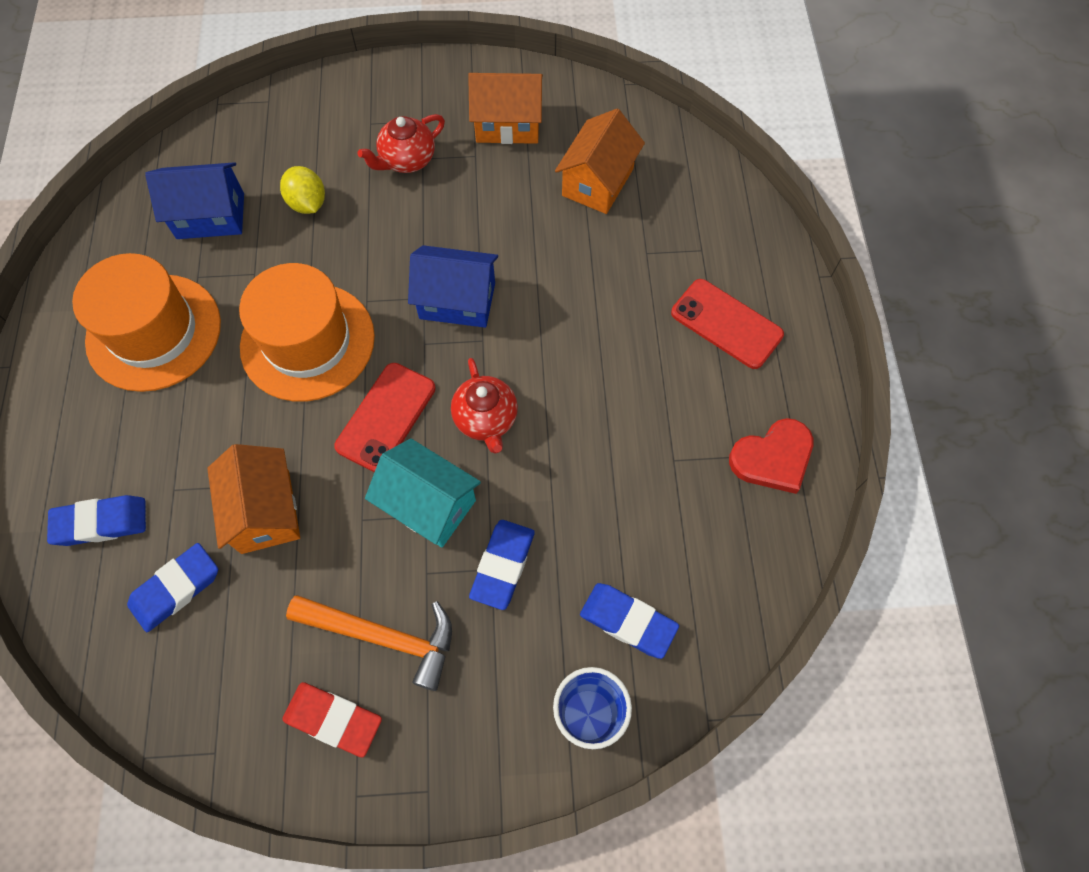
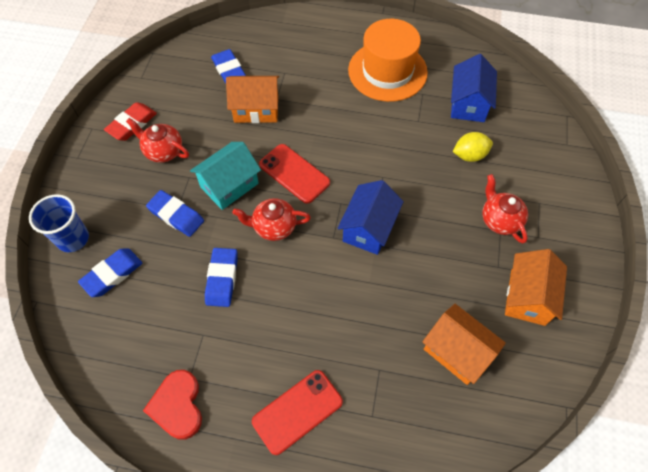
camera: 105 degrees right, 5 degrees down
blue eraser [47,495,146,546] -> blue eraser moved to [205,248,238,307]
orange hat [239,263,375,402] -> none
orange hammer [286,595,452,691] -> red teapot [126,118,189,163]

